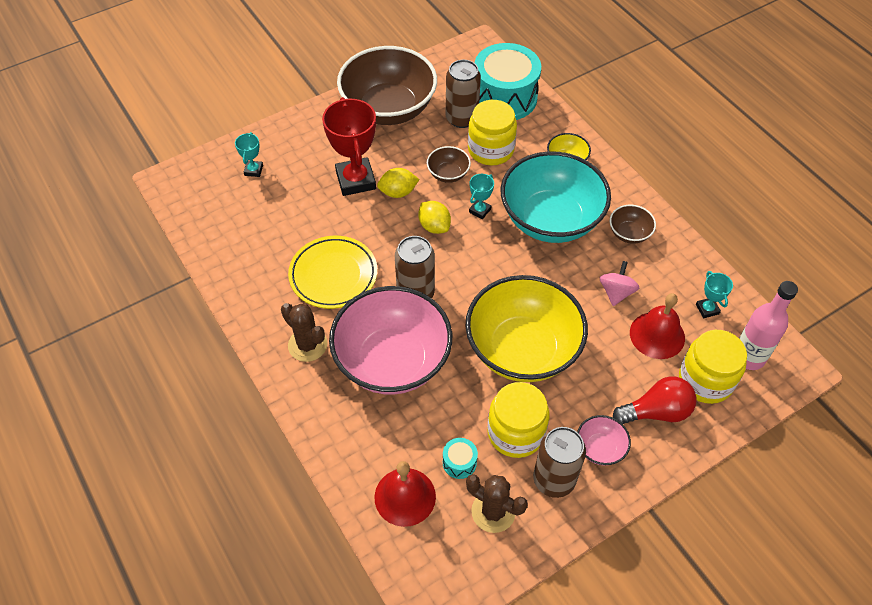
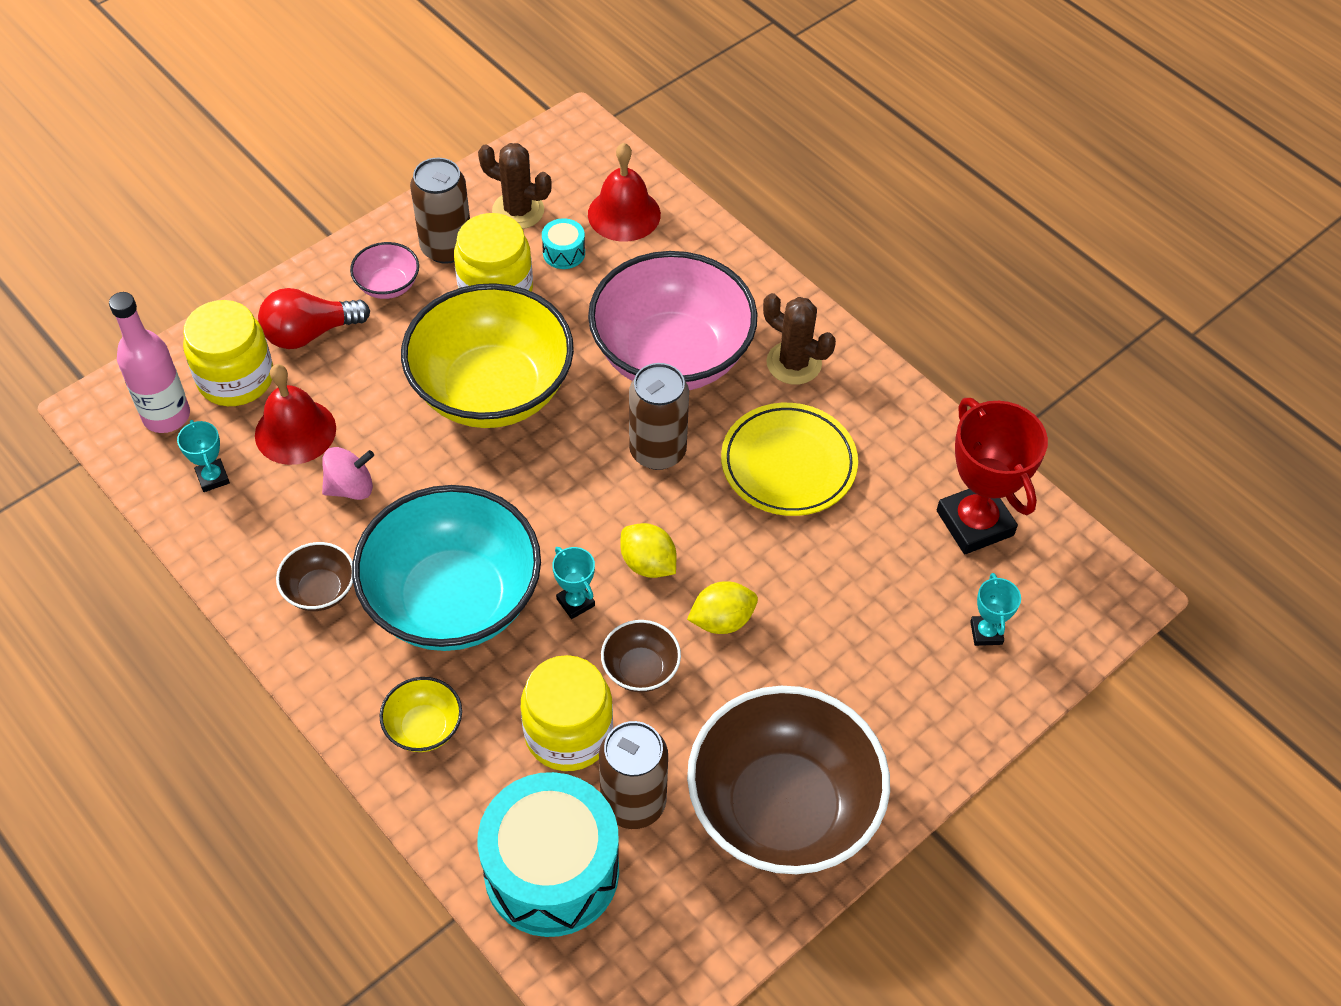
camera: 170 degrees right, 0 degrees up
red trophy [322,97,376,196] -> red trophy moved to [937,398,1048,554]
turquoise trophy [469,174,494,219] -> turquoise trophy turned 60 degrees counterclockwise [552,547,595,619]
pink spinning top [600,261,639,306] -> pink spinning top turned 120 degrees counterclockwise [322,447,374,500]

